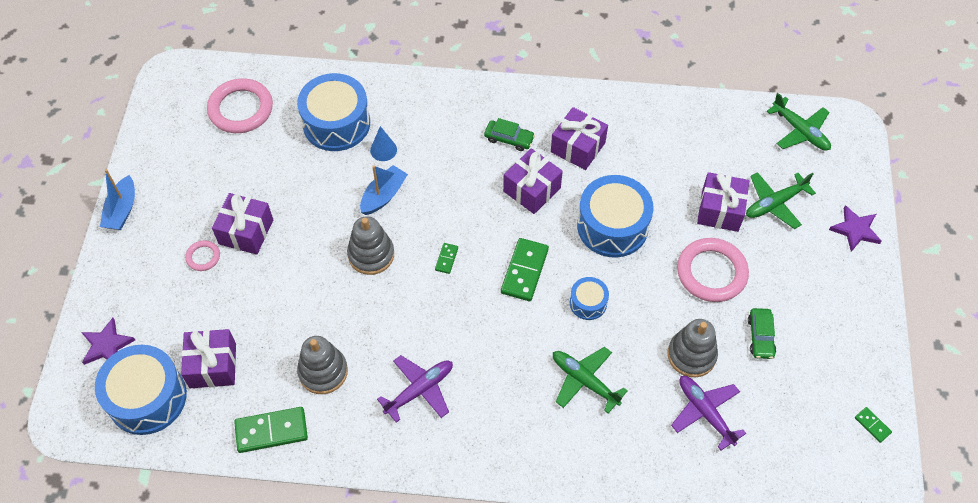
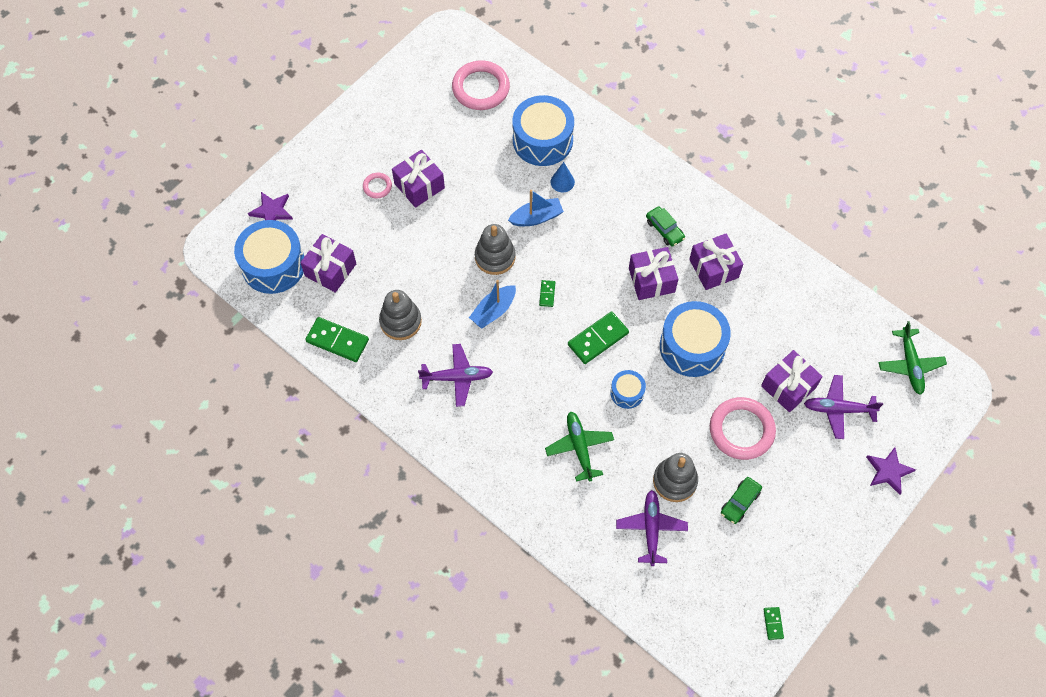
camera: 35 degrees right, 5 degrees up
blue boat [100,169,135,230] -> blue boat moved to [469,280,516,329]
green domino [435,243,458,274] -> green domino turned 45 degrees counterclockwise [539,280,555,307]
green plane [746,172,816,229] -> purple plane [804,375,883,439]

